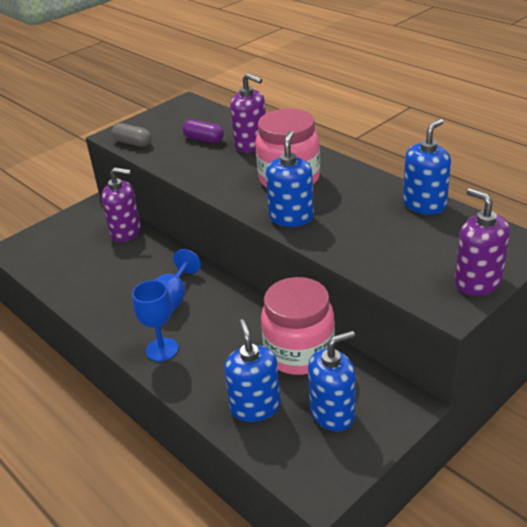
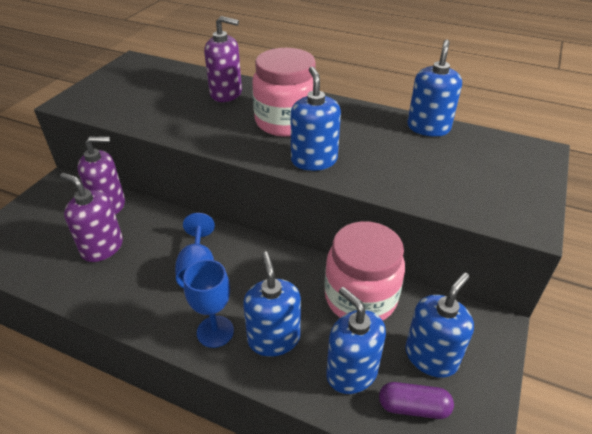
camera: 25 degrees left, 5 degrees up
grey capsule [112,123,151,147] -> none
purple capsule [182,120,224,143] -> purple capsule moved to [379,382,454,419]
purple soap dispenser [455,188,510,296] -> purple soap dispenser moved to [60,173,123,262]
none -> blue soap dispenser [243,252,301,357]

